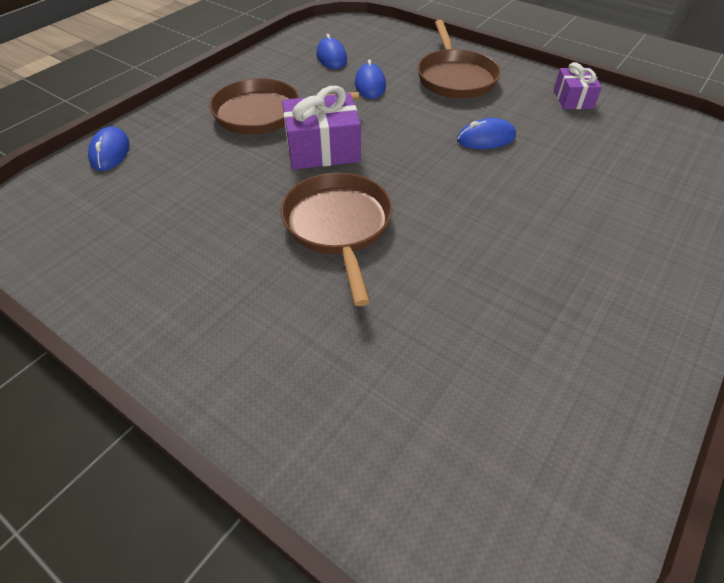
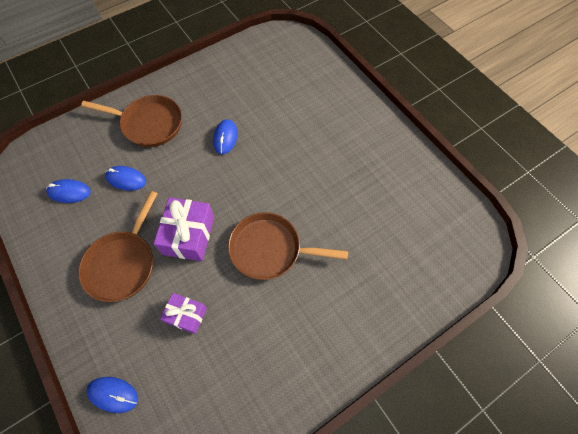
camera: 70 degrees left, 15 degrees up
purple gift [554,62,602,109] -> purple gift moved to [160,293,207,334]

